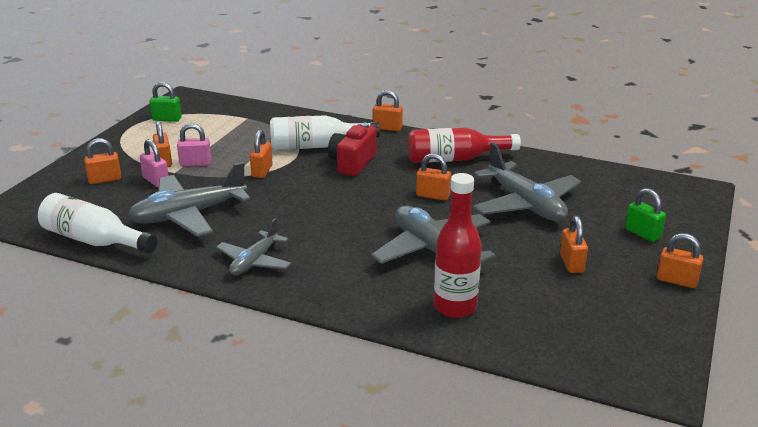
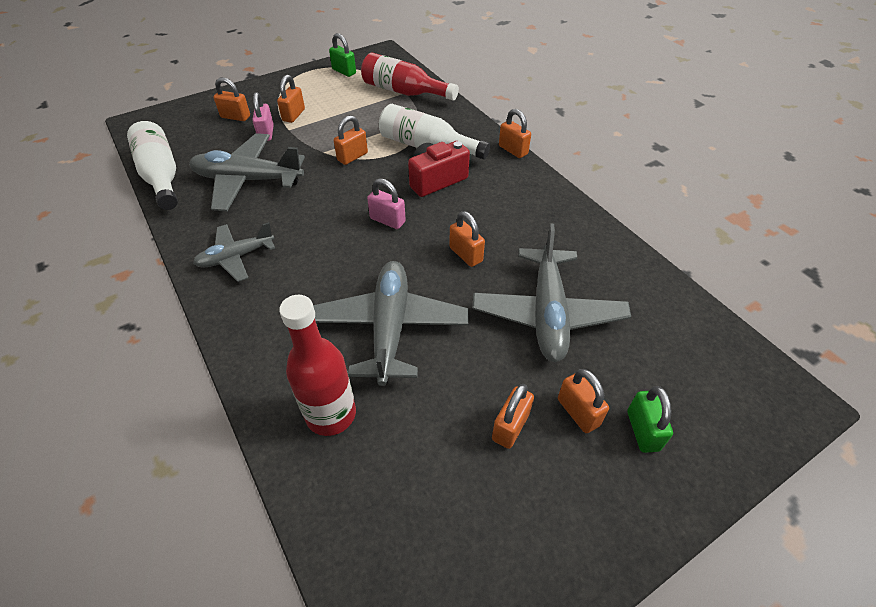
camera: 35 degrees right, 20 degrees up
pink padlock [177,123,211,167] -> pink padlock moved to [367,178,406,229]
red bottle [407,128,521,163] -> red bottle moved to [361,52,459,100]
orange padlock [657,233,703,288] -> orange padlock moved to [558,369,609,433]

